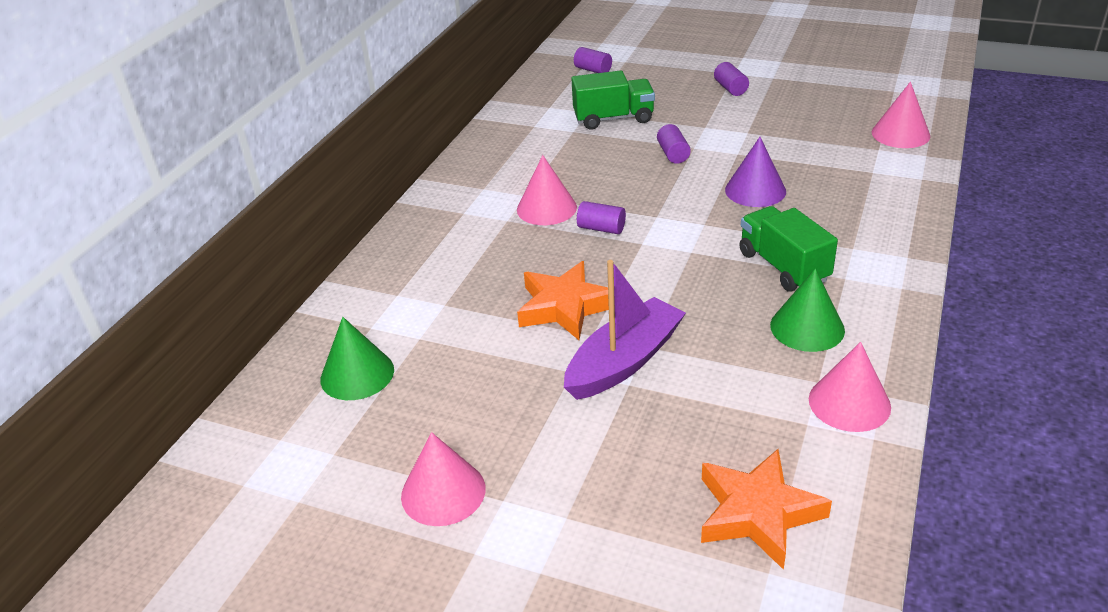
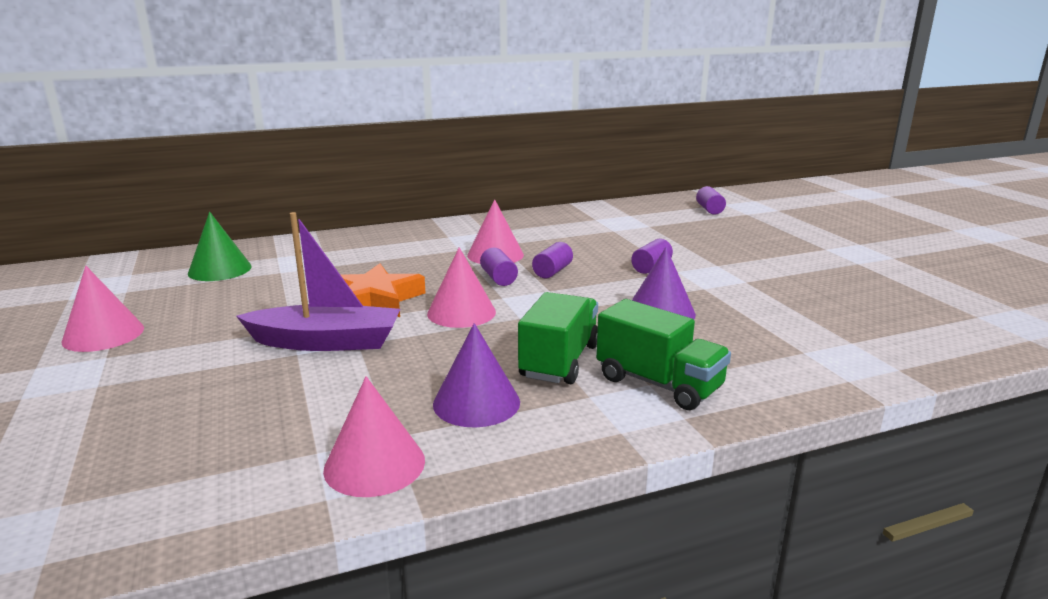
camera: 45 degrees right, 15 degrees down
green truck [571,71,655,130] -> green truck moved to [596,299,731,410]
orange star [701,449,832,570] -> none
purple cylinder [714,62,749,96] -> purple cylinder moved to [532,242,573,278]
green cone [770,269,845,352] -> purple cone [433,323,520,427]
pink cone [872,82,930,148] -> pink cone moved to [427,247,496,328]

